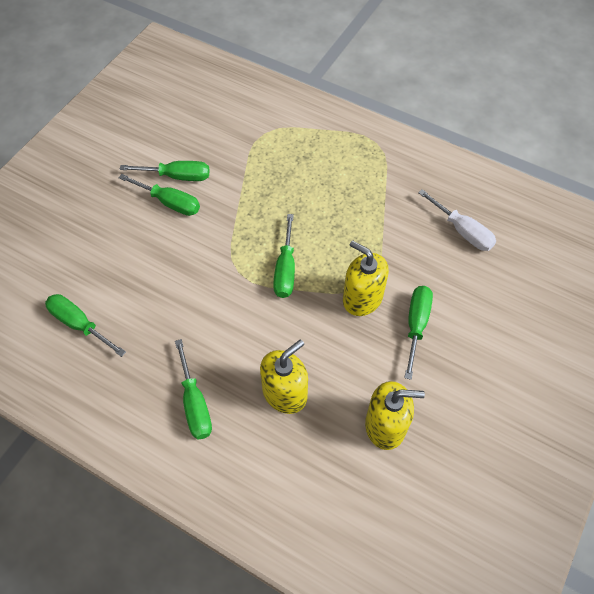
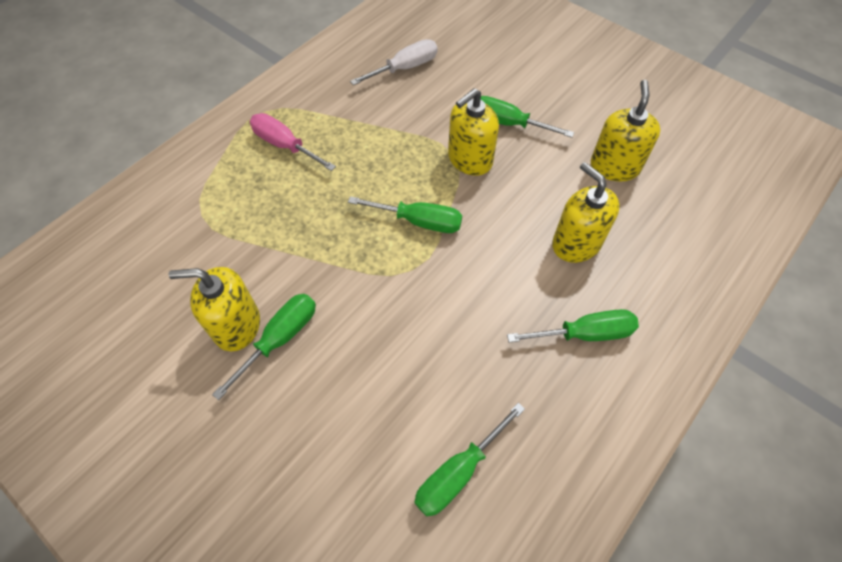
camera: 80 degrees left, 0 degrees up
green screwdriver [120,161,209,181] -> yellow soap dispenser [169,267,260,351]
none -> pink screwdriver [250,113,336,171]

